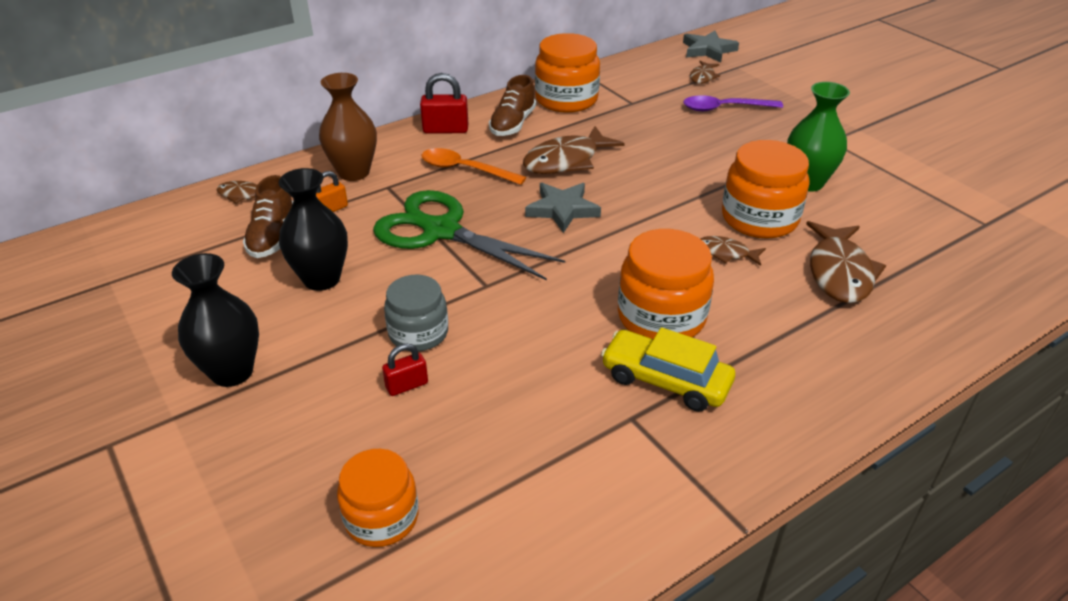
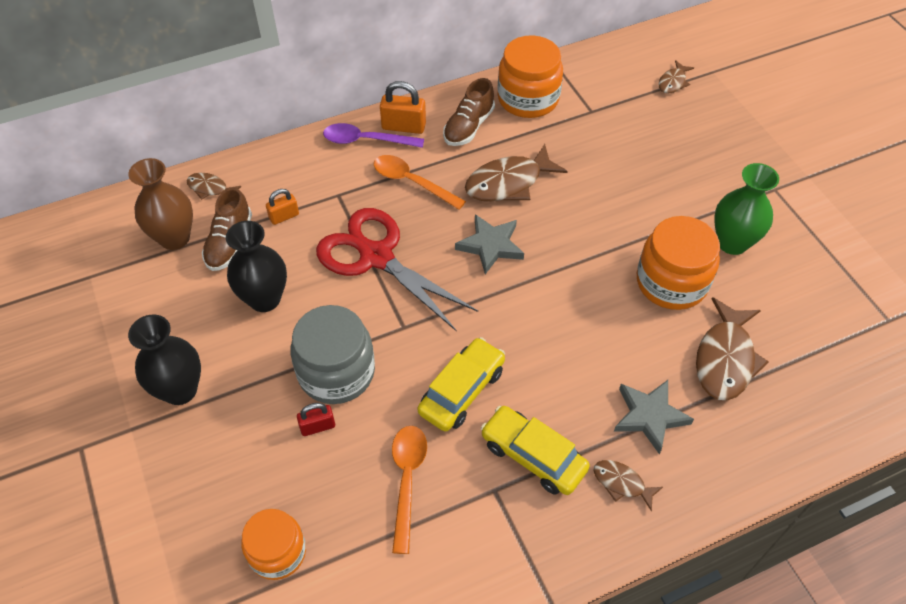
camera: 10 degrees right, 15 degrees up
brown vase [319,73,377,181] -> brown vase moved to [128,158,193,250]
green scissors [373,190,565,280] -> red scissors [316,208,478,331]
grey jar [384,275,448,351] -> grey jar [291,305,375,404], size x1.51
red padlock [420,73,468,134] -> orange padlock [380,81,426,134]
orange jar [618,229,714,339] -> none
grey star [683,30,739,63] -> grey star moved to [614,380,694,454]
purple spoon [684,95,783,111] -> purple spoon moved to [323,123,424,148]
brown fish [700,236,766,266] -> brown fish moved to [593,460,663,511]
none -> orange spoon [392,426,427,554]
none -> yellow car [418,337,505,432]

